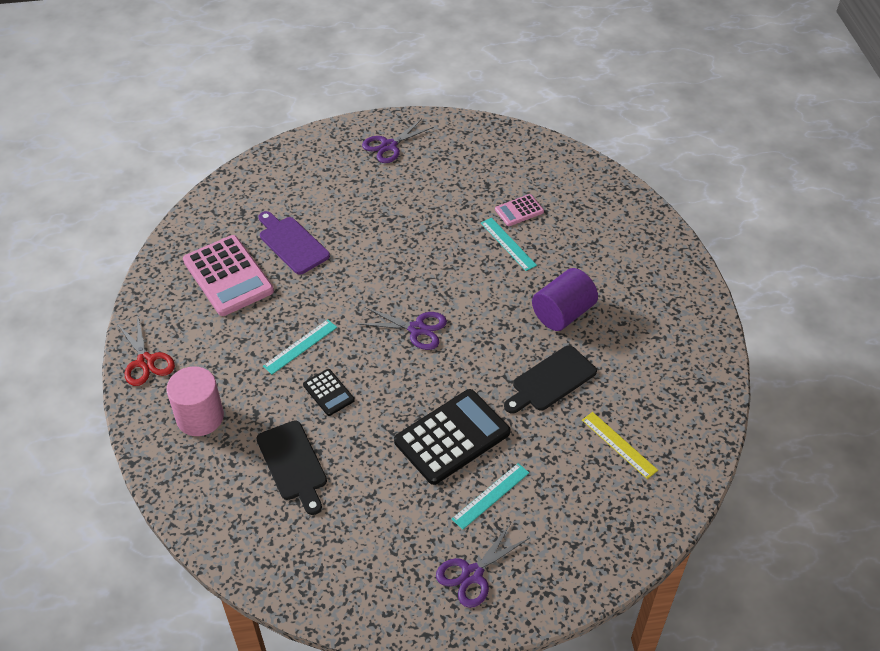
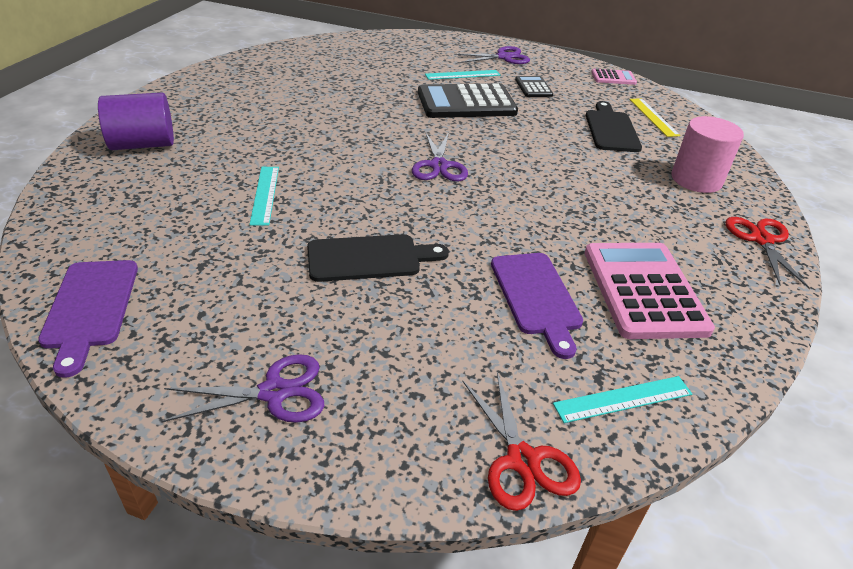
camera: 155 degrees left, 10 degrees down
turquoise ruler [263,319,337,374] -> turquoise ruler moved to [553,376,692,423]
black calculator [303,369,355,416] -> black calculator moved to [515,76,553,97]
purple scissors [359,307,447,350] -> purple scissors turned 135 degrees counterclockwise [412,132,468,181]
pink calculator [495,194,544,226] -> pink calculator moved to [591,69,637,85]
black cutting board [504,345,597,414] -> black cutting board moved to [307,234,449,282]
purple cylinder [532,268,598,331] -> purple cylinder moved to [98,93,174,150]
yellow ruler [582,412,658,479] -> yellow ruler moved to [629,98,680,137]
none -> purple cutting board [38,260,138,378]
none -> red scissors [462,372,581,511]

